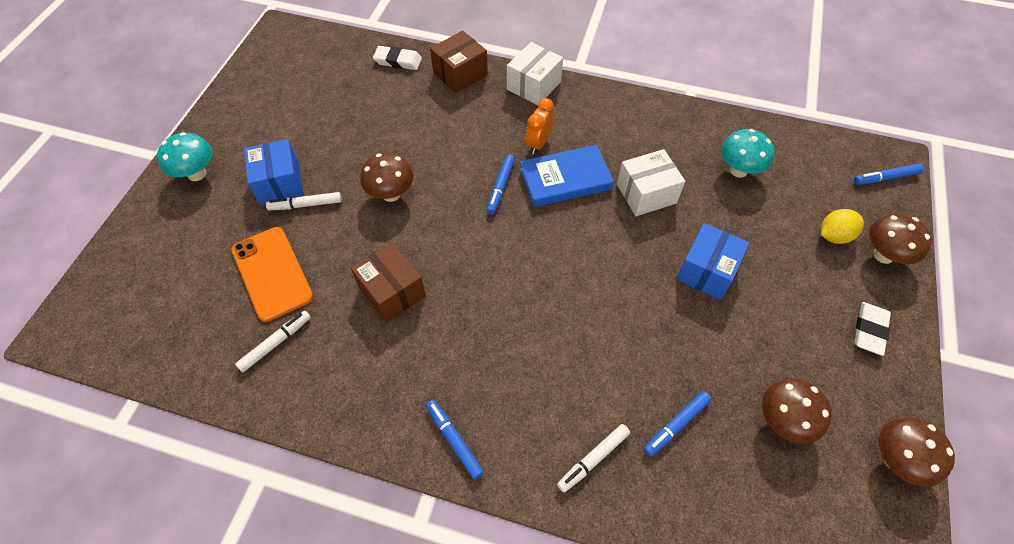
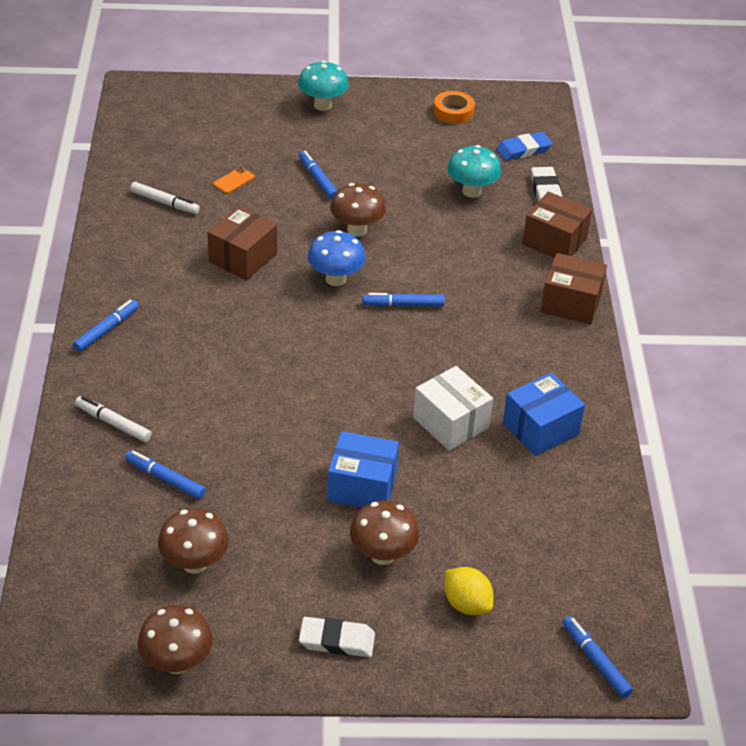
camera: 70 degrees right, 15 degrees down
orange phone [232,227,313,322] -> orange phone [213,167,255,194], size x0.42
blue box [244,139,304,205] -> blue box moved to [503,373,585,456]
white marker [266,192,342,210] -> blue marker [299,151,337,199]
white box [507,42,563,105] -> brown box [540,253,607,325]
blue book [520,145,614,207] -> none
orange clock [526,98,554,154] -> none
turquoise mushroom [721,129,774,178] -> turquoise mushroom moved to [447,145,501,198]
brown mushroom [869,213,932,264] -> brown mushroom moved to [350,500,419,565]
none -> blue mushroom [308,230,366,286]
none -> orange tape [434,91,475,124]
none -> blue eraser [496,132,553,161]

